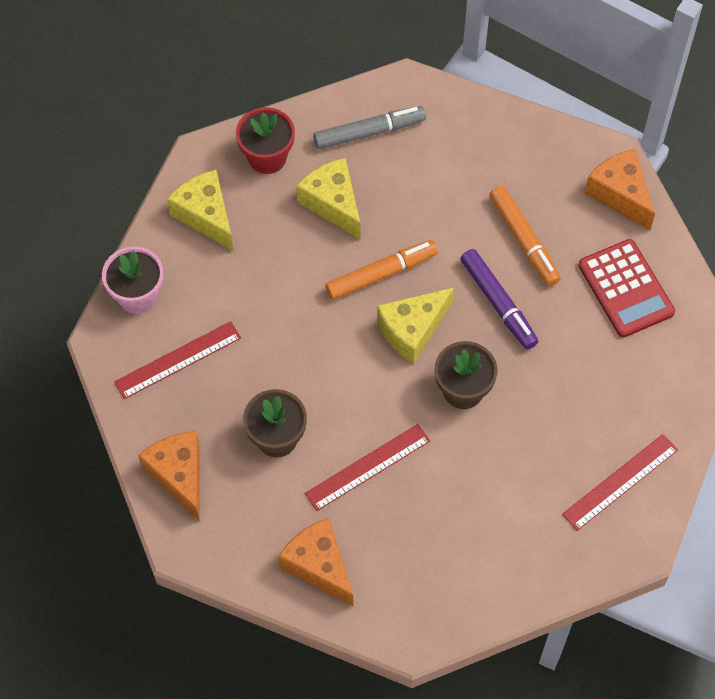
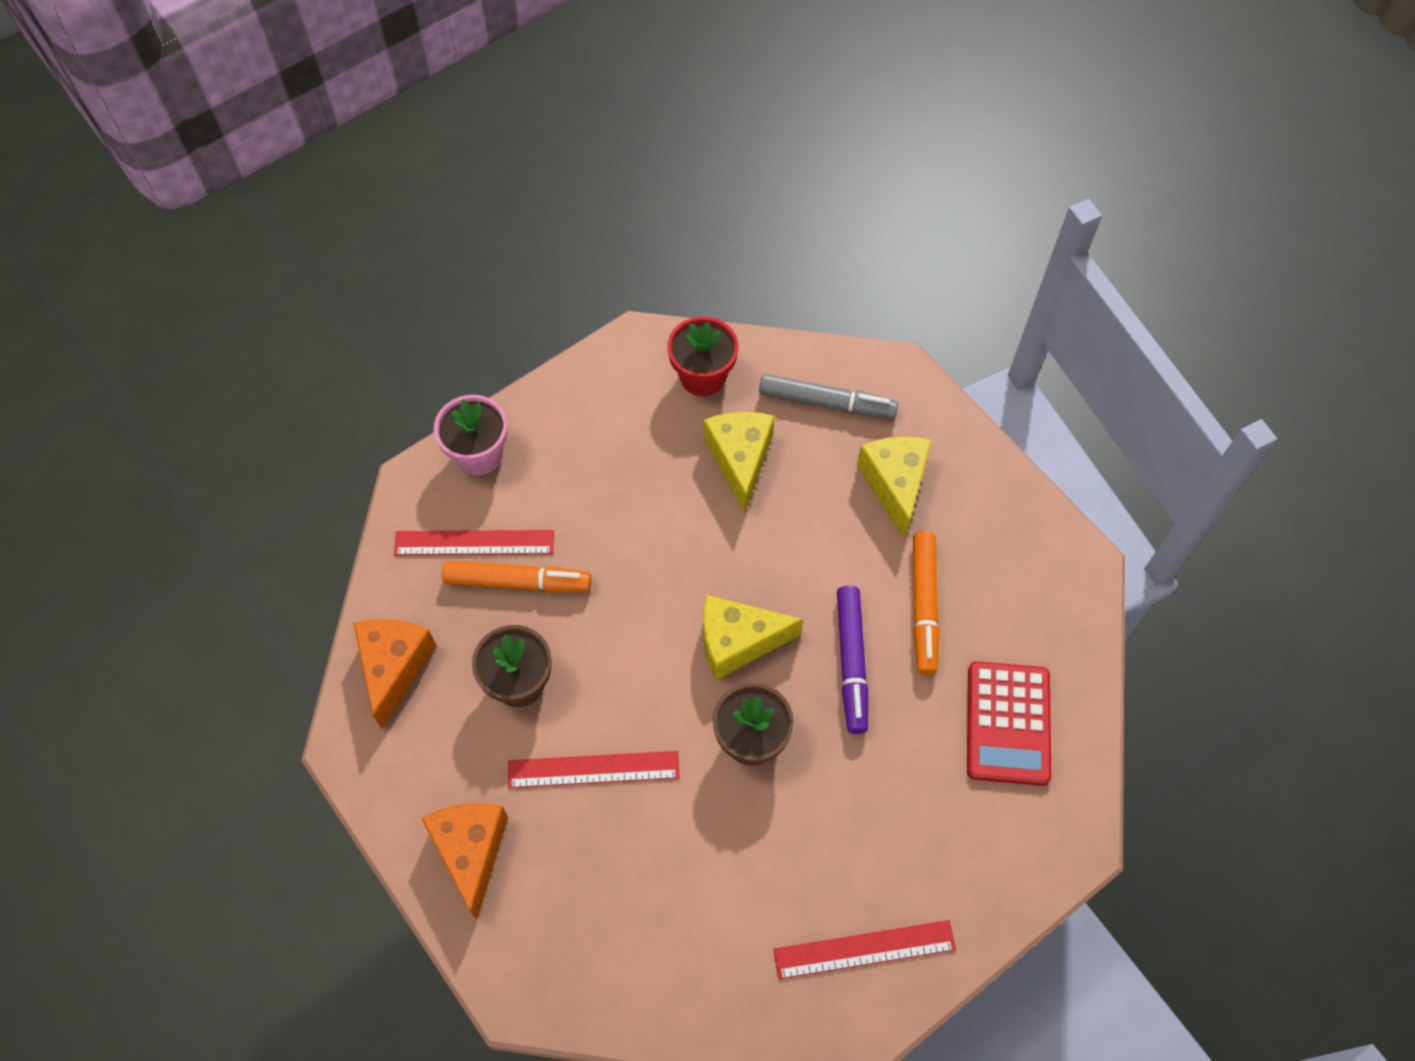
camera: 30 degrees right, 0 degrees up
yellow cheese [167,170,233,251] -> yellow cheese moved to [857,436,932,539]
orange marker [325,240,438,300] -> orange marker moved to [442,561,591,592]
orange cheese [585,149,655,230] -> none

